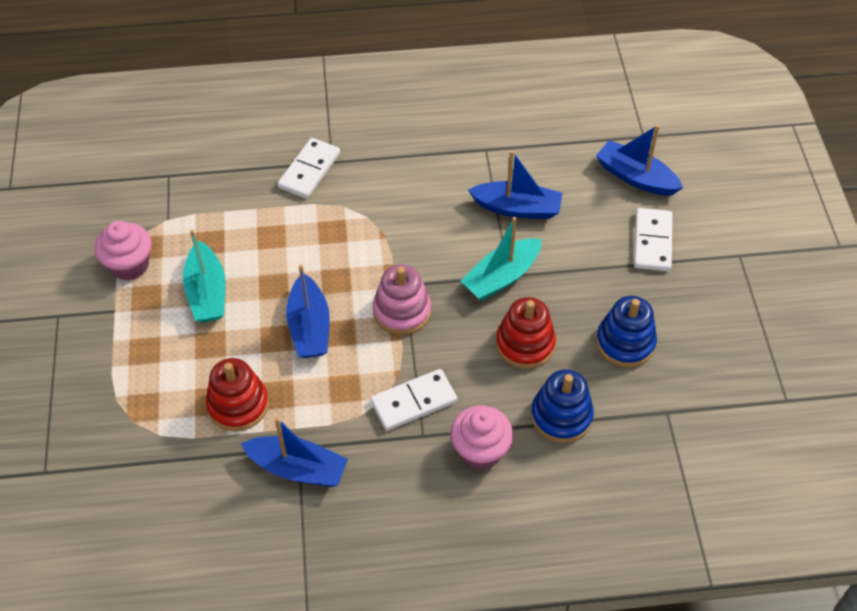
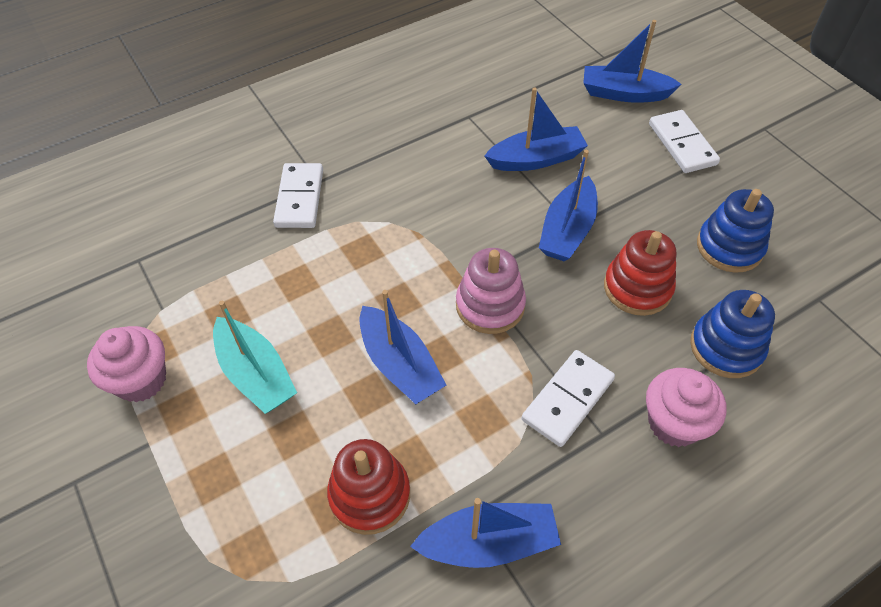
camera: 25 degrees left, 0 degrees up
turquoise boat [461,217,542,301] -> blue boat [539,150,598,262]

